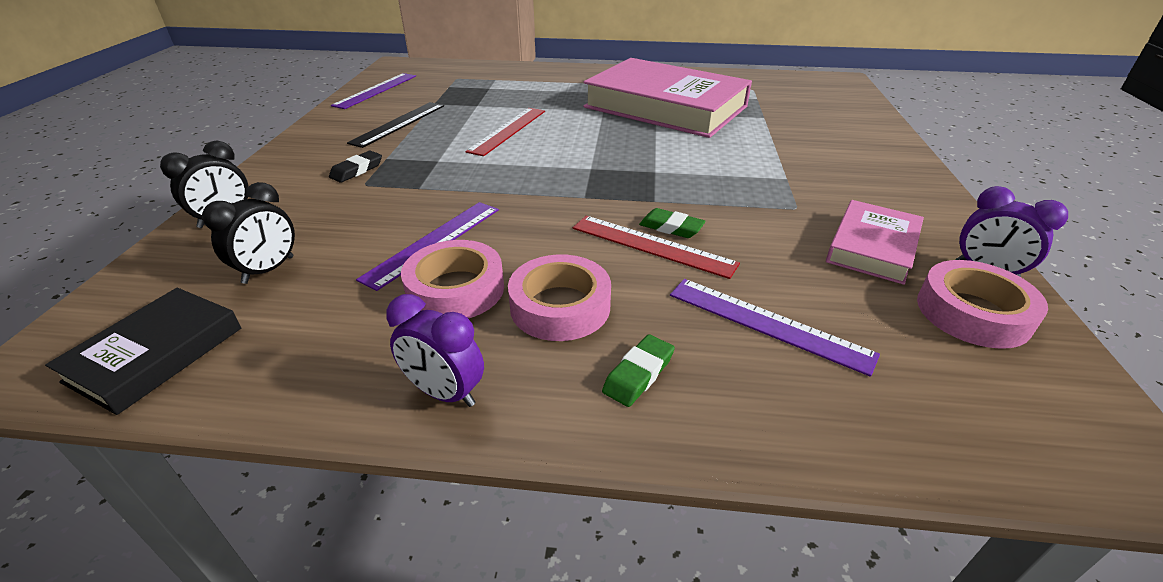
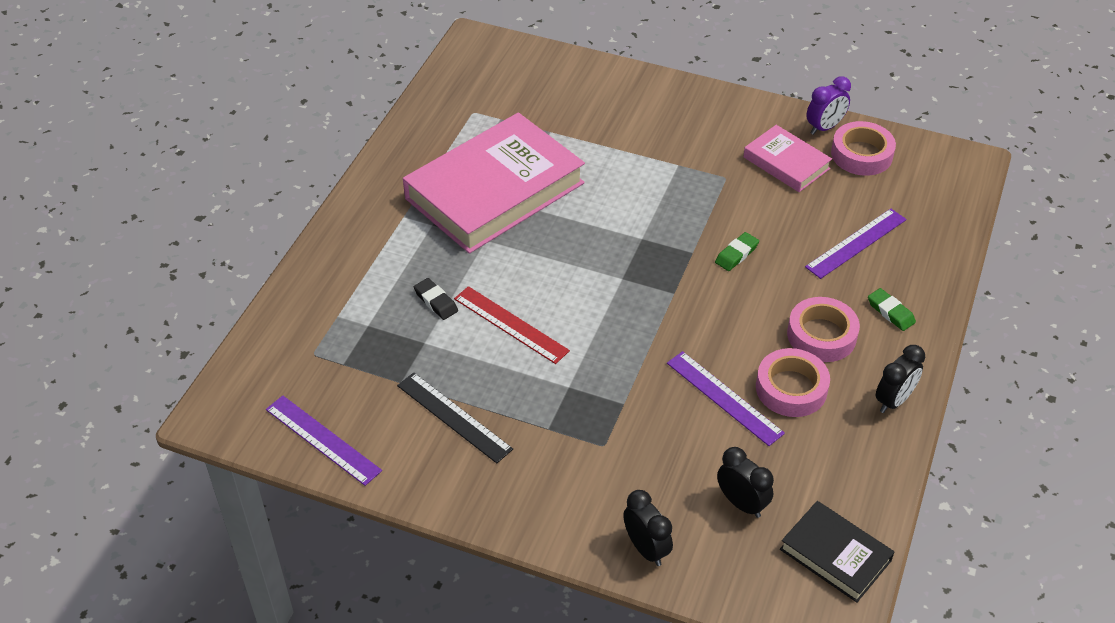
camera: 75 degrees left, 10 degrees up
black eraser [329,151,382,183] -> black eraser moved to [414,278,458,320]
purple clock [386,294,484,407] -> black clock [876,345,925,413]
red ruler [573,216,740,279] -> none

